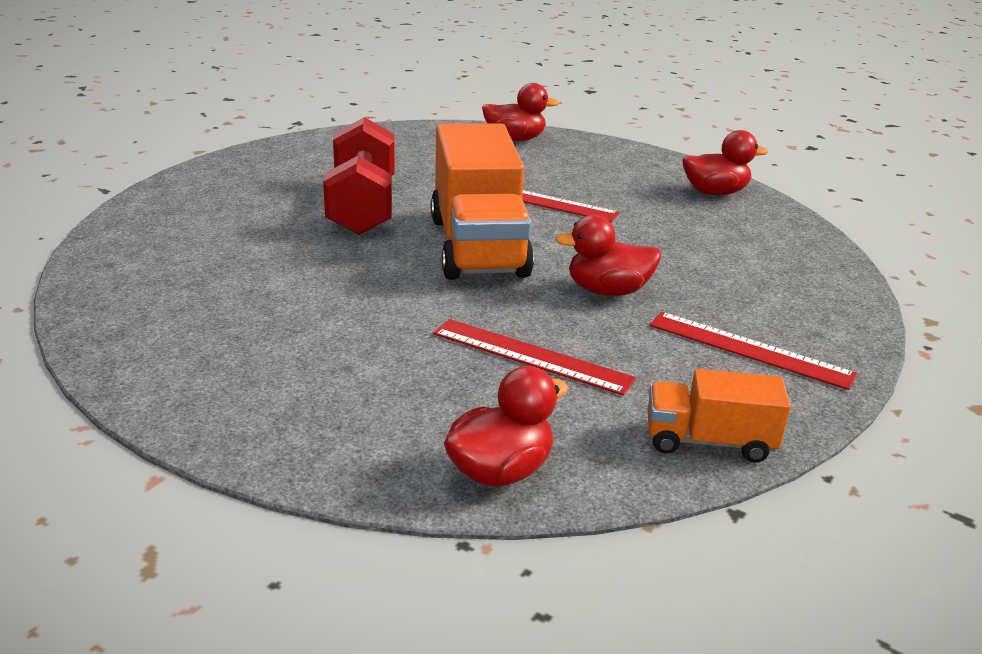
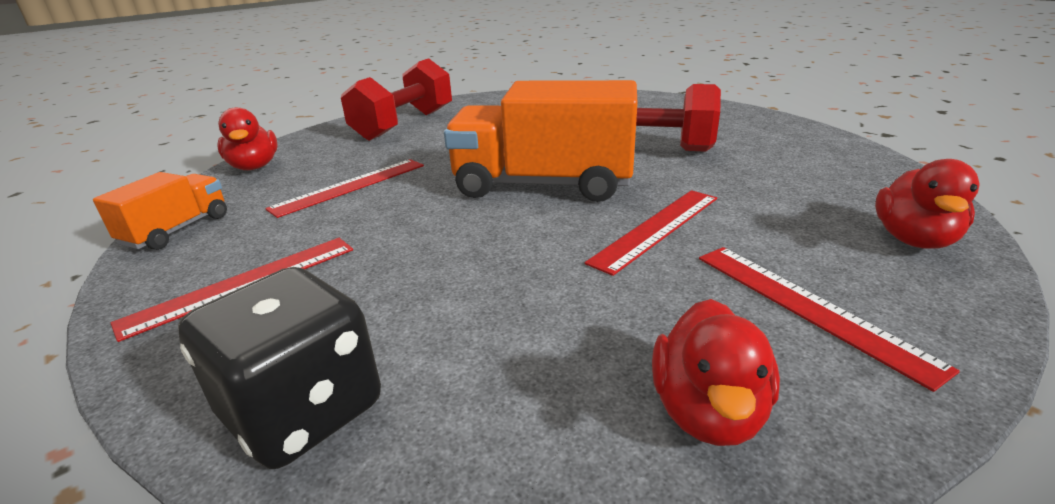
camera: 110 degrees right, 0 degrees up
red duck [555,215,661,296] -> none
none -> black dice [178,267,381,469]
none -> red dumbbell [341,58,452,141]
none -> red ruler [699,247,960,392]

